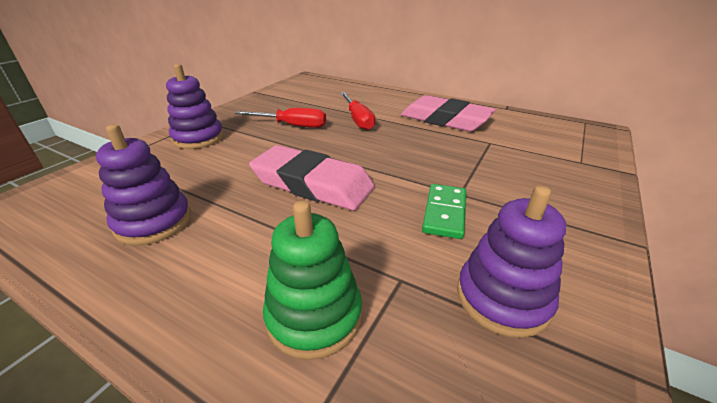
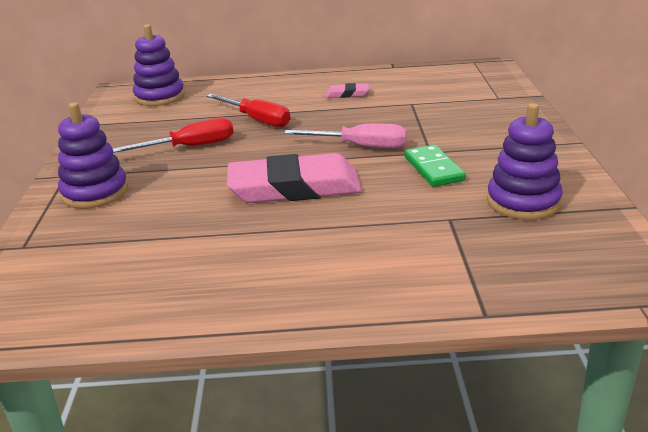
camera: 30 degrees left, 5 degrees down
purple stacking toy [96,124,191,245] -> purple stacking toy moved to [133,24,185,106]
green stacking toy [263,201,362,360] -> none
pink eraser [401,95,496,132] -> pink eraser [326,83,369,98], size x0.43
none -> pink screwdriver [284,124,407,148]

